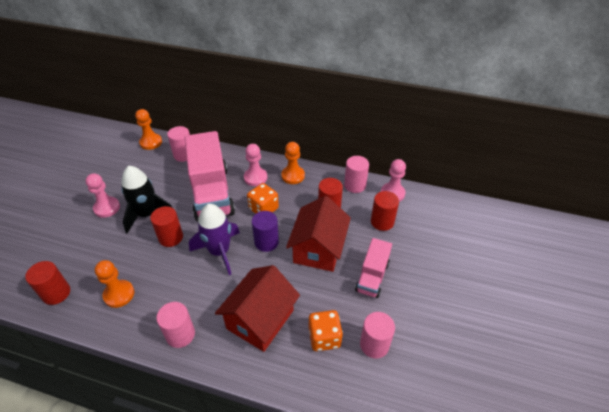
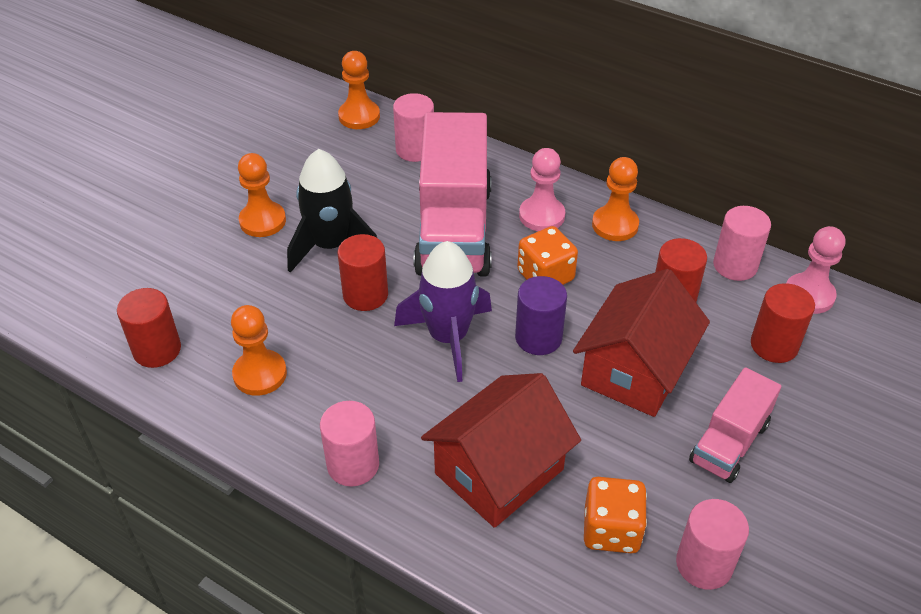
camera: 15 degrees right, 0 degrees up
pink pawn [86,173,120,218] -> orange pawn [238,153,286,237]

